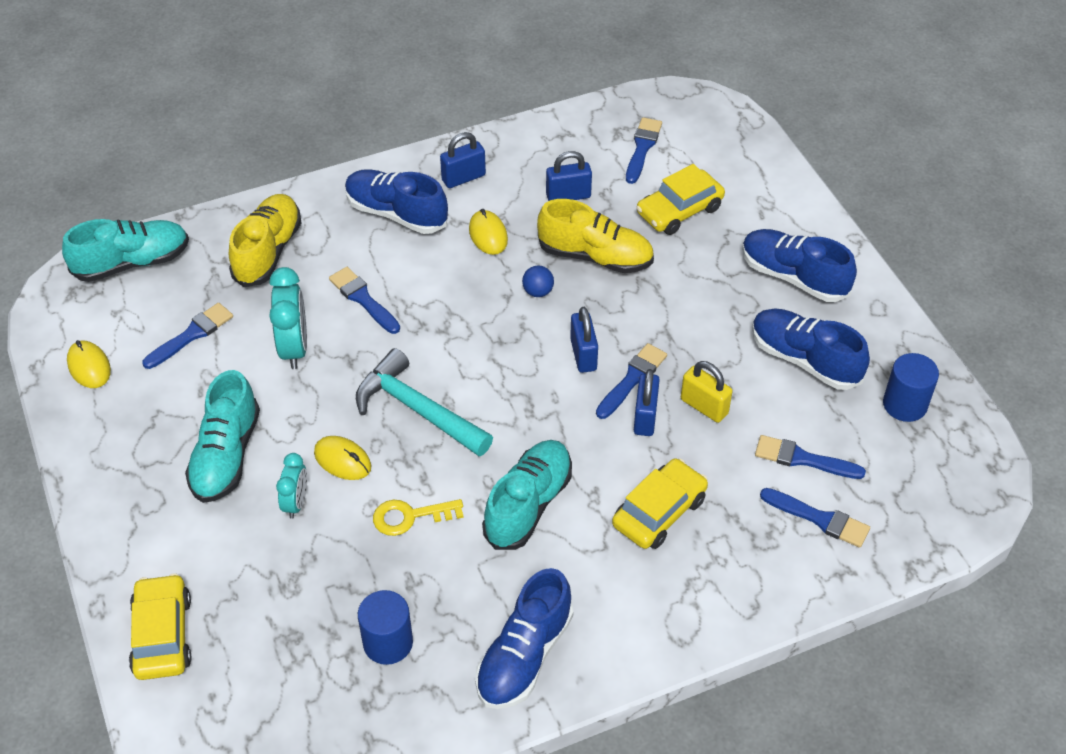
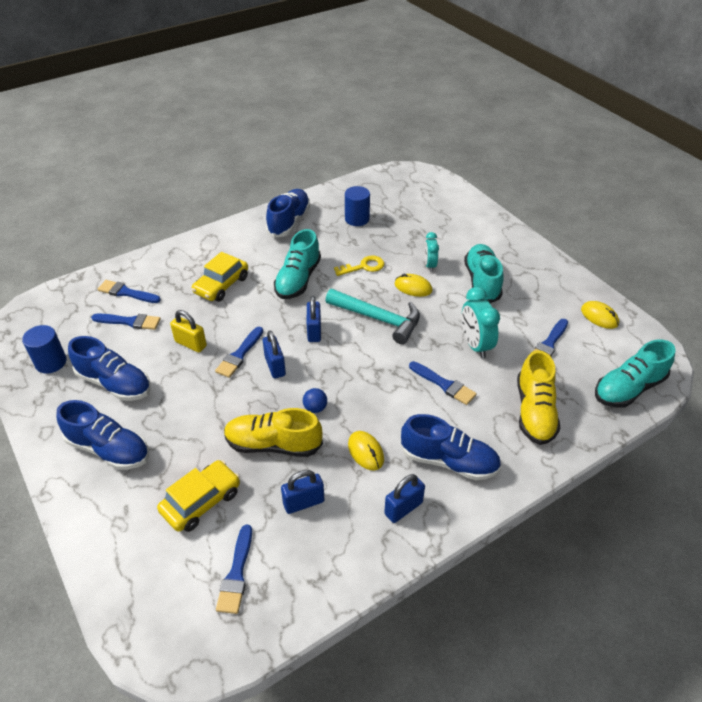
camera: 170 degrees right, 5 degrees down
yellow car [129,573,191,680] -> none
blue padlock [634,369,660,436] -> blue padlock moved to [307,296,321,342]

